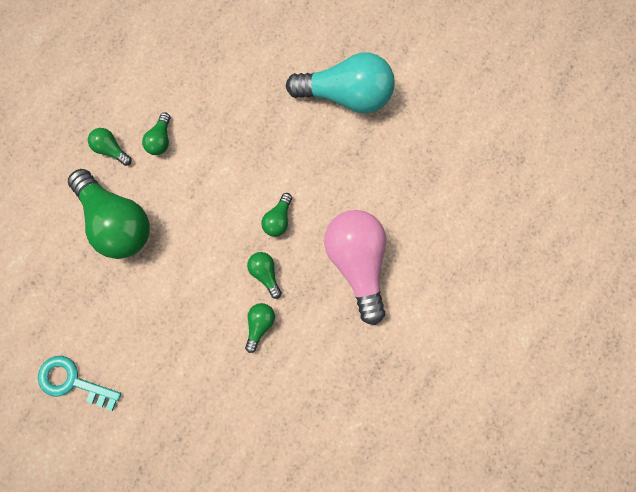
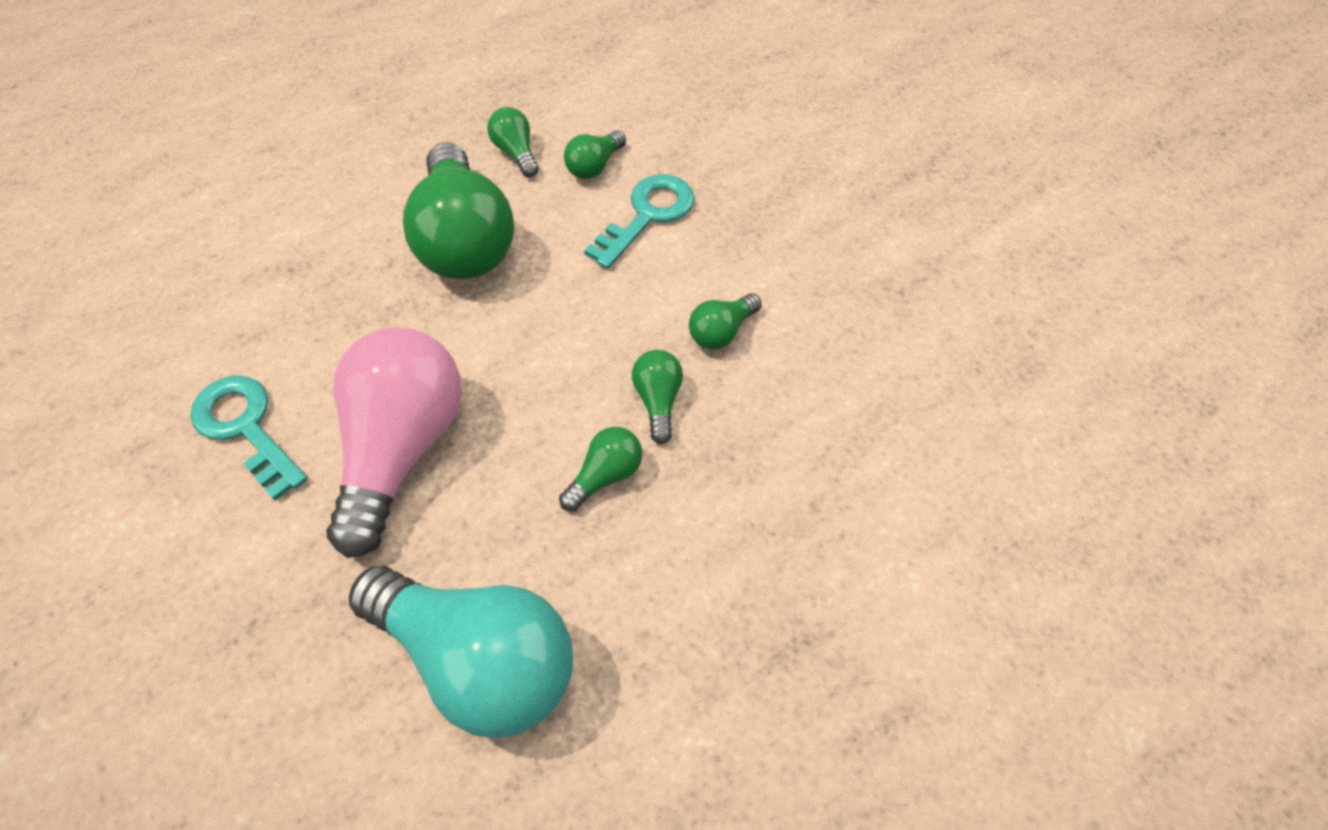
camera: 25 degrees right, 20 degrees down
turquoise light bulb [286,53,394,113] -> turquoise light bulb moved to [349,566,573,738]
pink light bulb [324,210,386,325] -> pink light bulb moved to [326,327,462,558]
none -> turquoise key [584,174,694,269]

